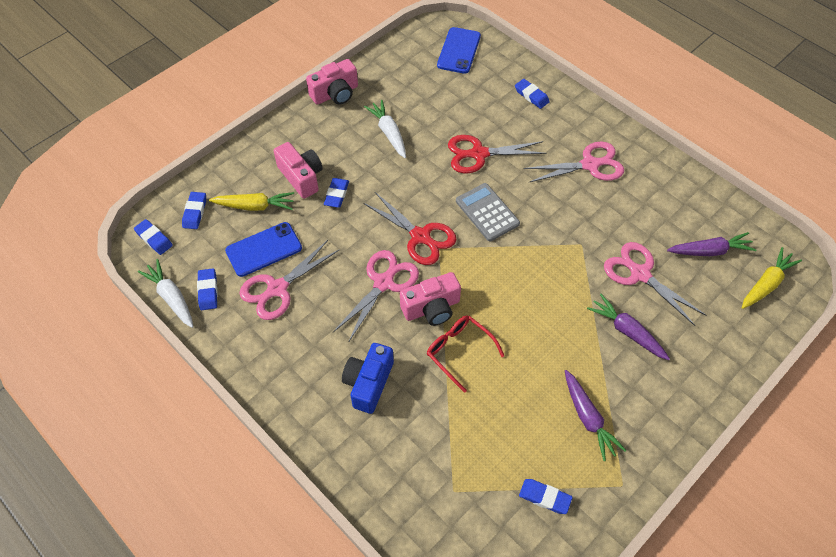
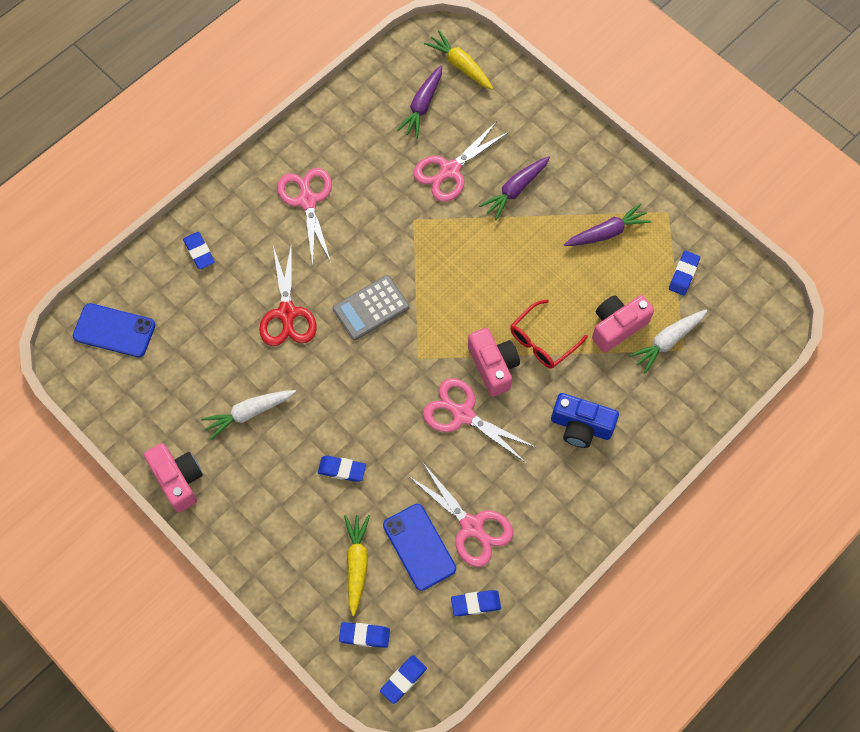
camera: 90 degrees left, 10 degrees up
white carrot [138,259,194,328] -> white carrot moved to [628,310,707,374]
pink camera [274,142,323,199] -> pink camera moved to [592,295,654,353]
red scissors [363,192,457,265] -> none
blue eraser [515,79,550,109] -> blue eraser turned 75 degrees counterclockwise [183,232,215,270]
purple carrot [667,232,756,256] -> purple carrot turned 150 degrees counterclockwise [396,65,442,138]

